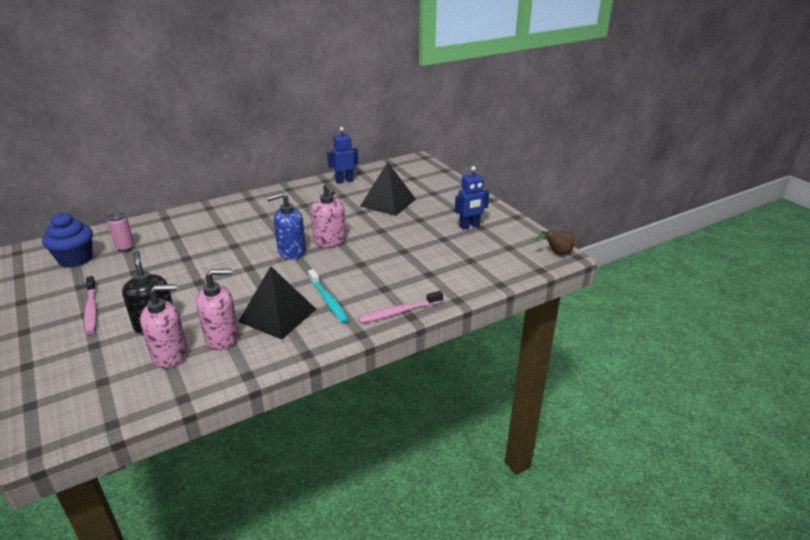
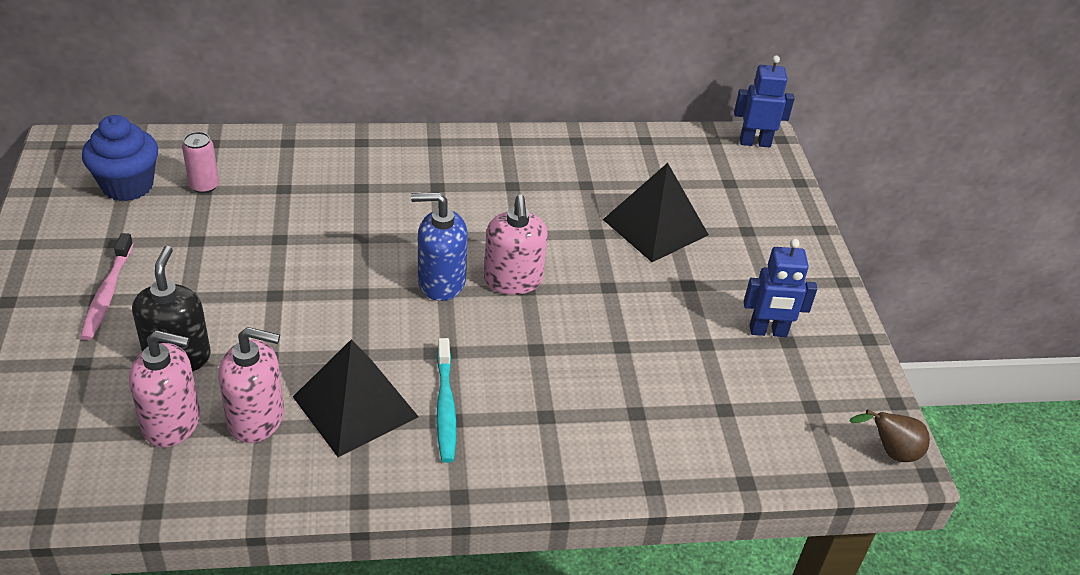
camera: 20 degrees right, 10 degrees up
blue robot [327,127,359,184] -> blue robot moved to [734,55,795,148]
pink toothbrush [358,291,443,323] -> none

